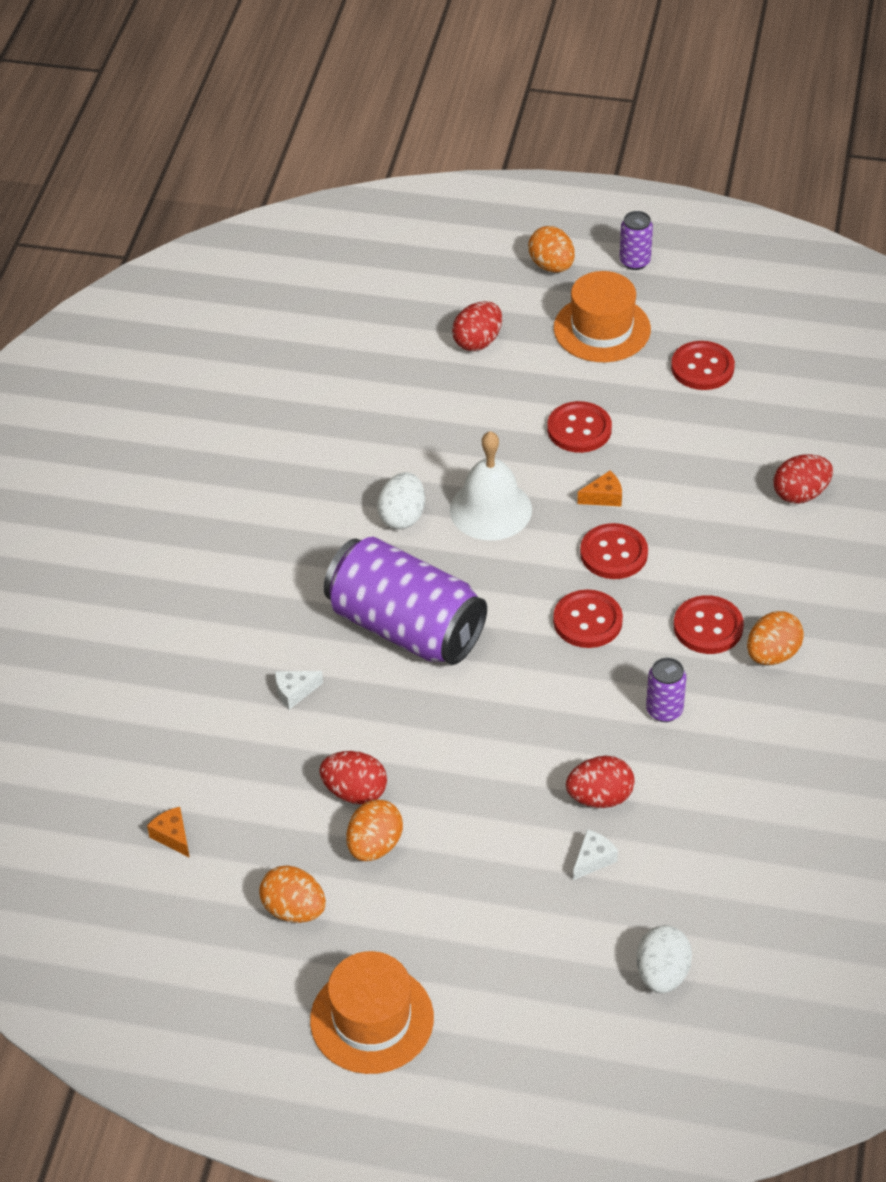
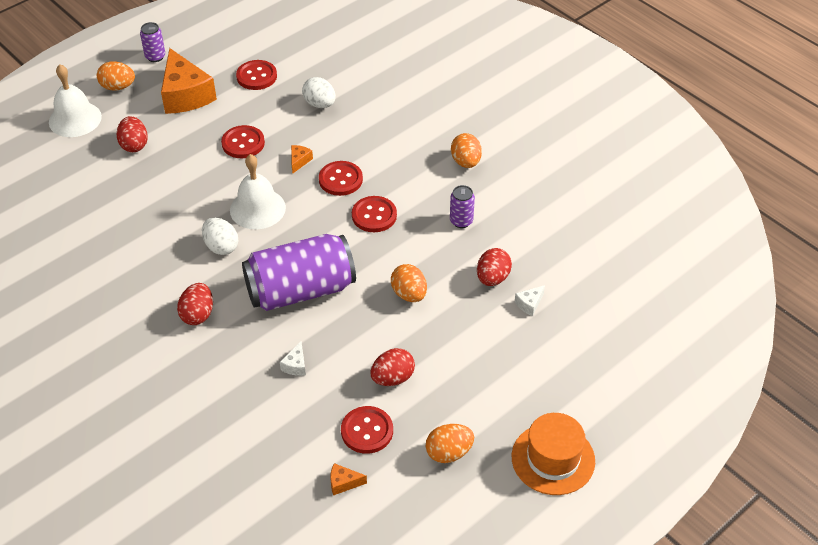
camera: 55 degrees left, 0 degrees up
orange egg [346,799,403,861] -> orange egg moved to [391,264,427,302]
orange hat [554,271,651,362] -> orange cheese [161,48,217,114]
white cheese [573,829,618,880] -> white cheese turned 120 degrees counterclockwise [515,285,545,316]
white egg [636,925,692,993] -> white egg moved to [302,77,336,108]
red button [674,595,744,654] -> red button moved to [341,406,393,454]
red egg [774,454,833,504] -> red egg moved to [177,283,213,325]
none -> white bell [49,64,102,137]

